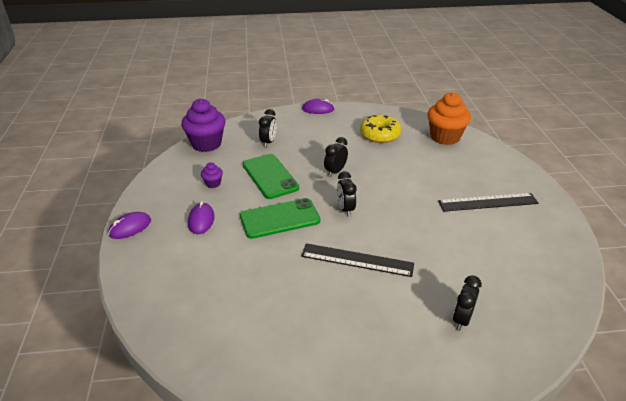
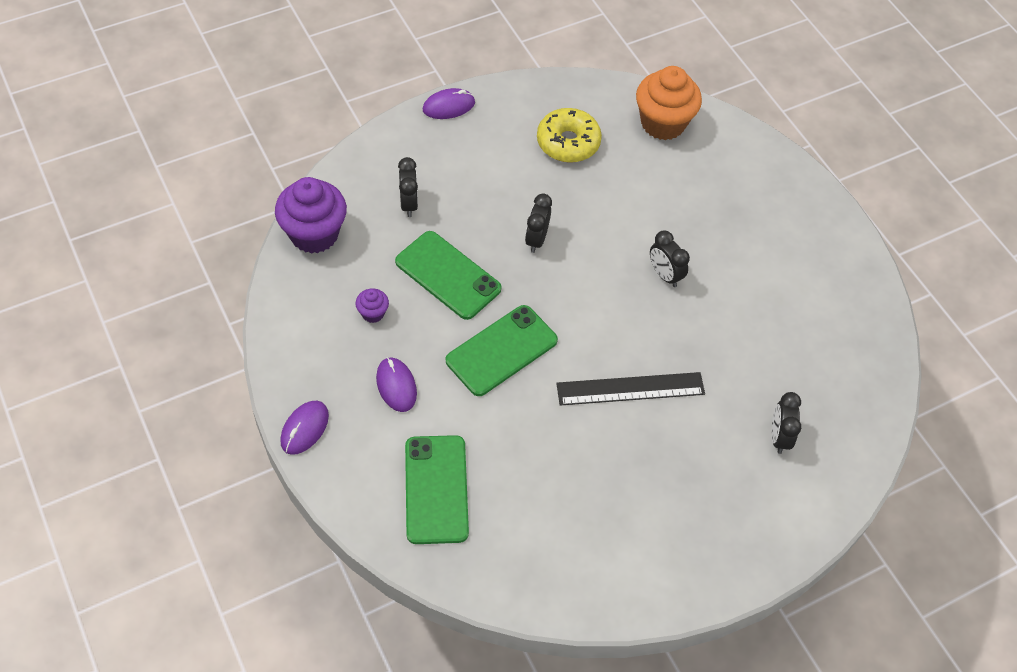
camera: 25 degrees left, 20 degrees up
black clock [337,171,356,217] -> black clock moved to [650,230,690,287]
black ruler [438,193,538,212] -> none
none -> green phone [405,435,469,544]

